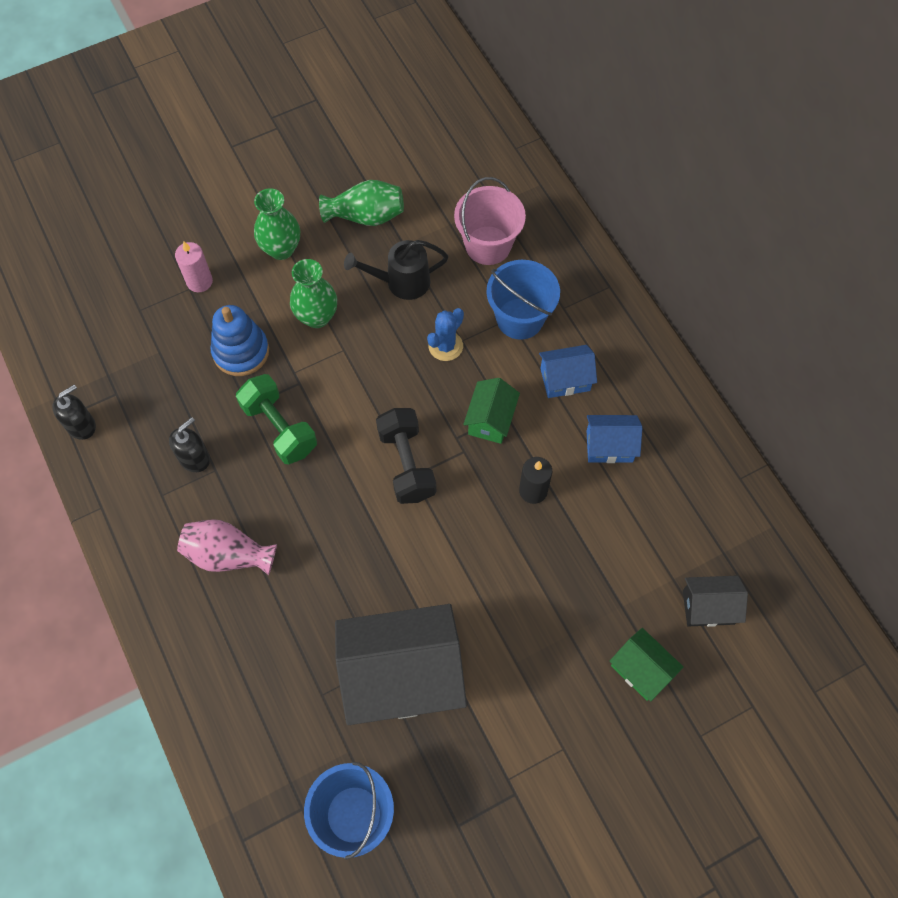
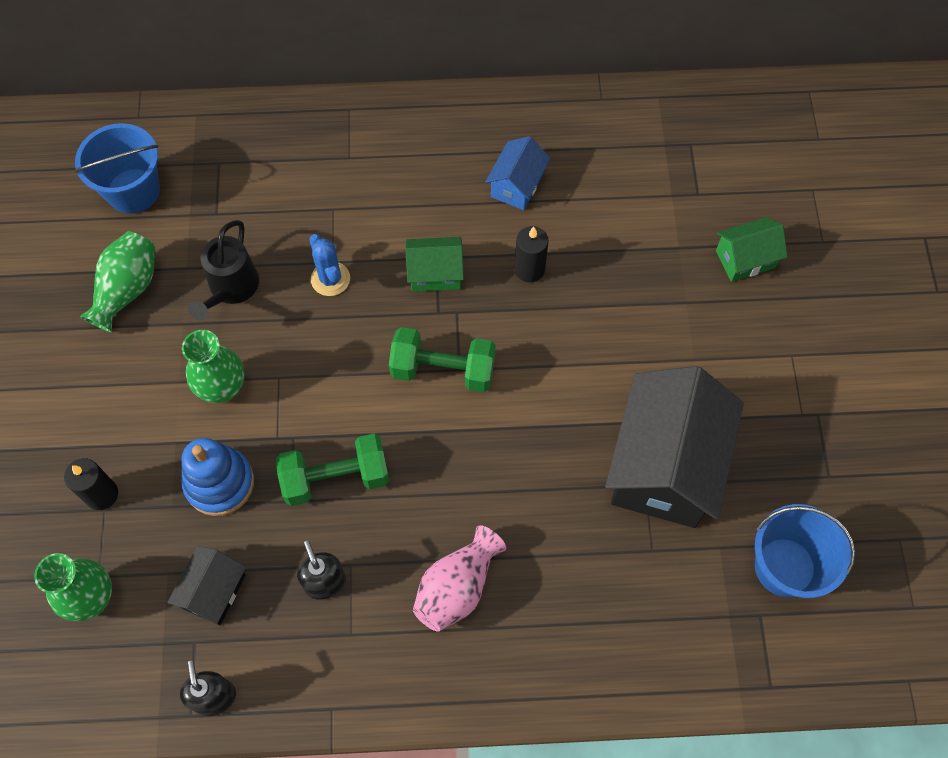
camera: 65 degrees left, 0 degrees up
pink candle [175,241,213,292] -> black candle [64,458,118,510]
green vase [254,188,300,260] -> green vase moved to [34,553,112,621]
black dumbbell [376,408,436,504] -> green dumbbell [389,327,496,392]
pink bucket [454,177,526,265] -> none
green house [463,378,520,444] -> green house turned 45 degrees counterclockwise [405,237,464,292]
blue bucket [486,260,560,340] -> blue bucket moved to [75,123,160,214]
blue house [539,345,597,398] -> none
black house [683,576,748,627] -> black house moved to [167,546,246,625]

